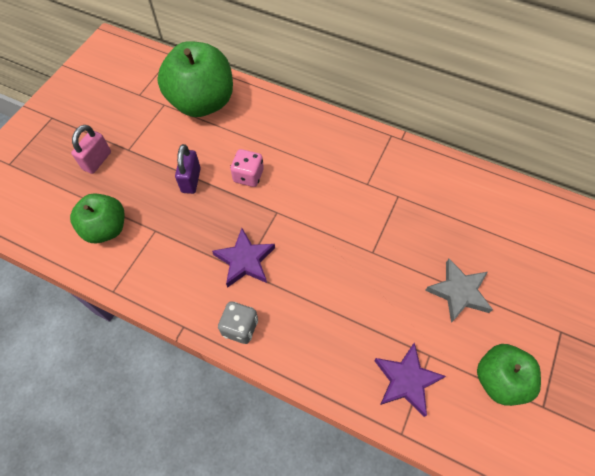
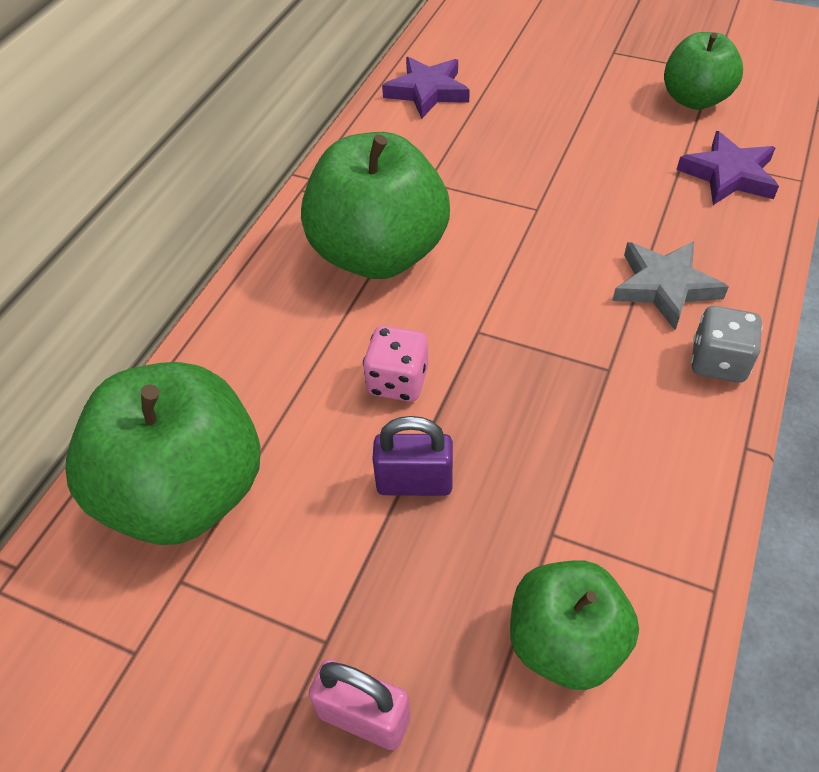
camera: 90 degrees left, 10 degrees down
purple star [212,228,275,288] -> purple star moved to [382,57,470,119]
grey star [425,259,493,323] -> grey star moved to [612,241,729,330]
none -> green apple [301,132,450,279]

